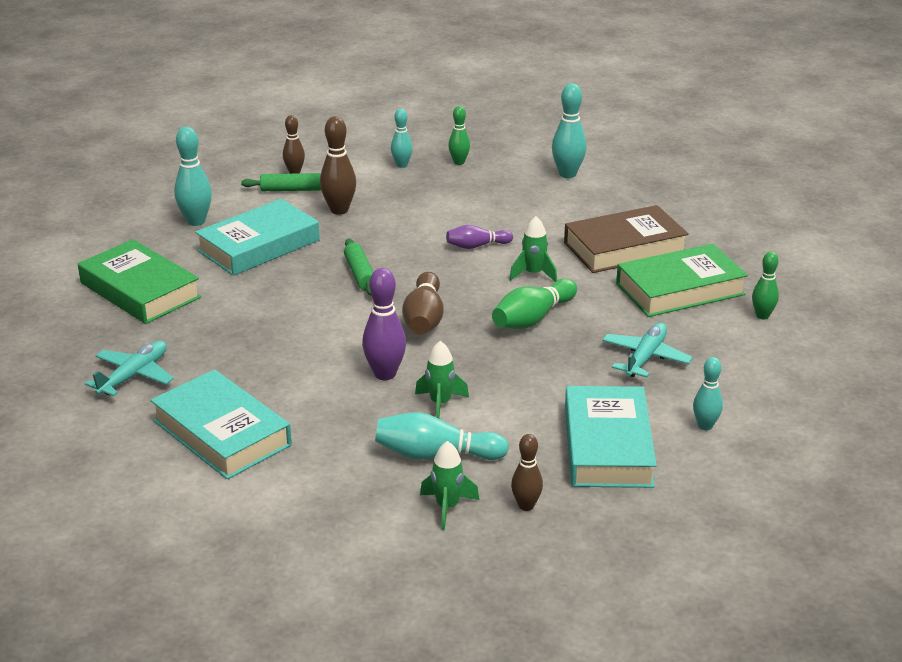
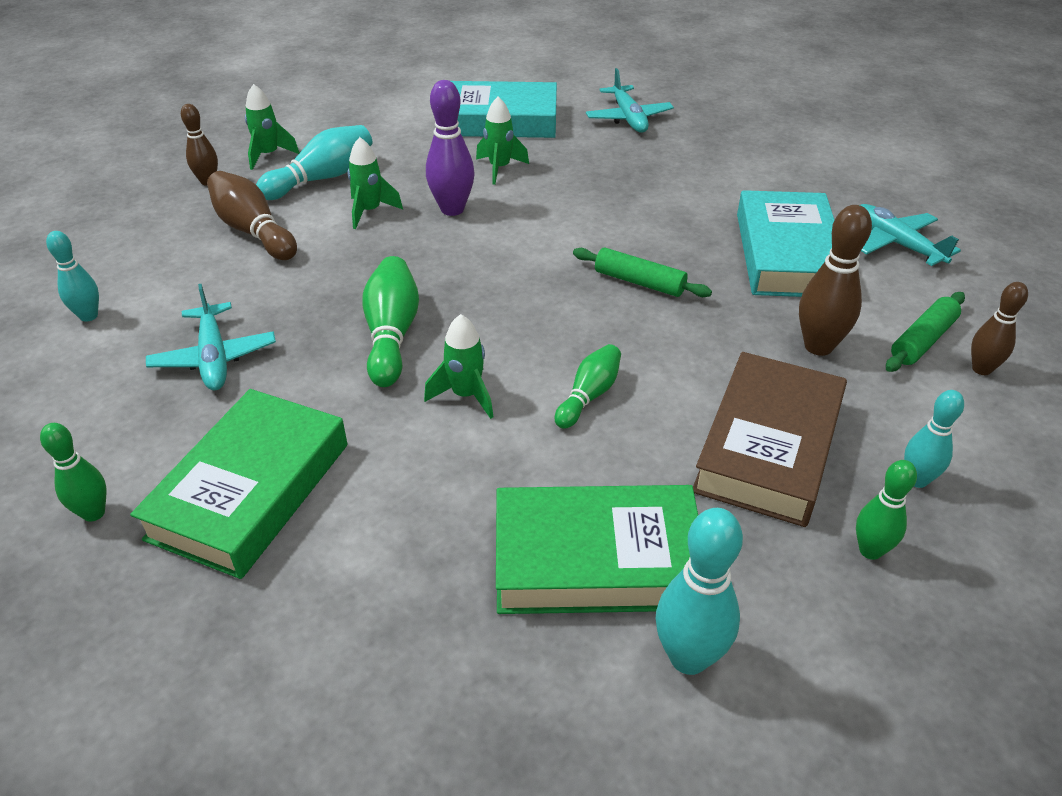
camera: 135 degrees right, 10 degrees up
green book [78,239,201,324] -> green book moved to [496,485,698,614]
turquoise bowling pin [174,127,212,226] -> turquoise plane [860,204,961,266]
brown bowling pin [402,272,443,335] -> brown bowling pin moved to [207,171,297,260]
purple bowling pin [446,225,513,249] -> green bowling pin [555,344,621,429]
brown book [564,205,689,273] -> brown book moved to [693,352,847,527]
turquoise book [565,386,657,488] -> none
none -> green rocket [476,97,529,185]

